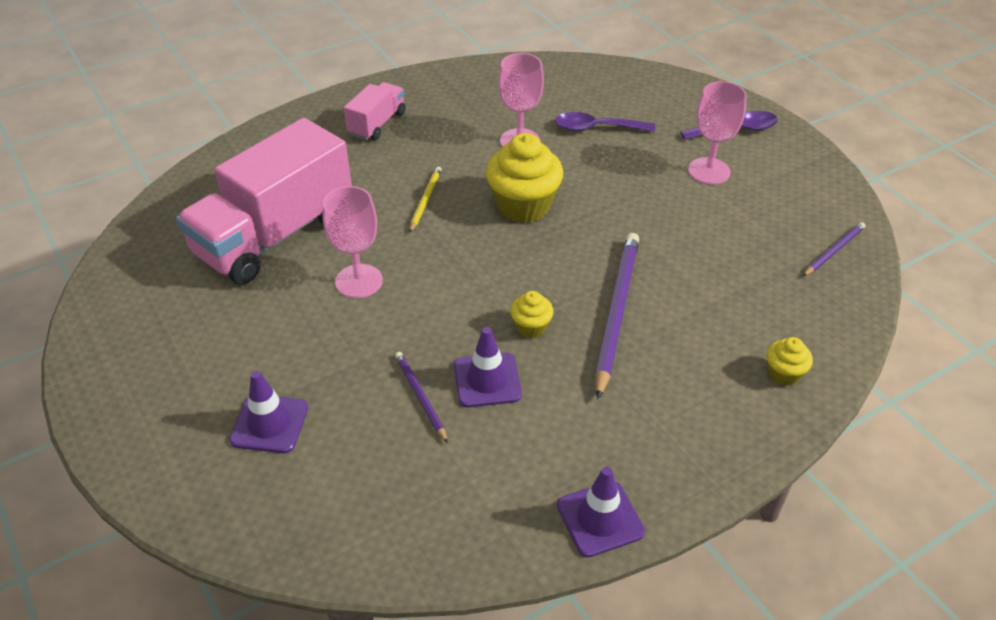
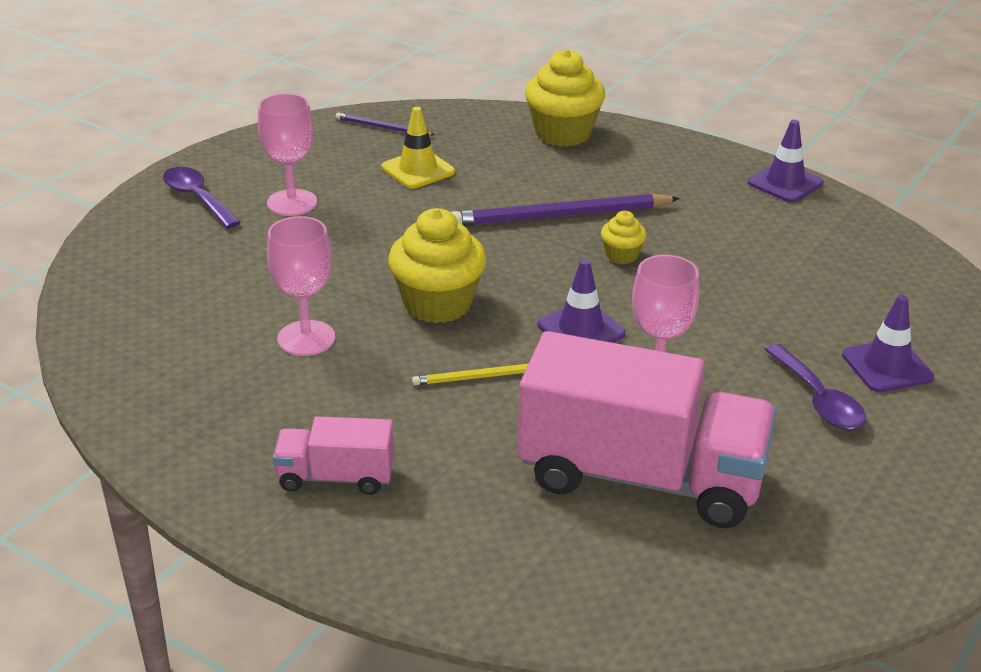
camera: 115 degrees left, 10 degrees down
purple pencil [395,352,448,443] -> none
purple traffic cone [454,327,522,408] -> purple traffic cone moved to [538,259,625,343]
purple spoon [555,112,655,132] -> purple spoon moved to [764,344,866,430]
yellow cupcake [767,337,813,386] -> yellow cupcake [525,49,605,147], size x2.01
none -> yellow traffic cone [382,107,455,189]

